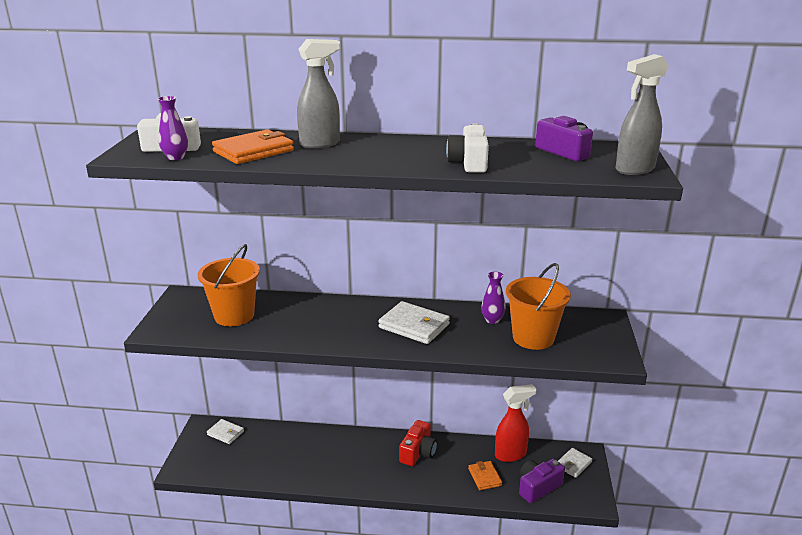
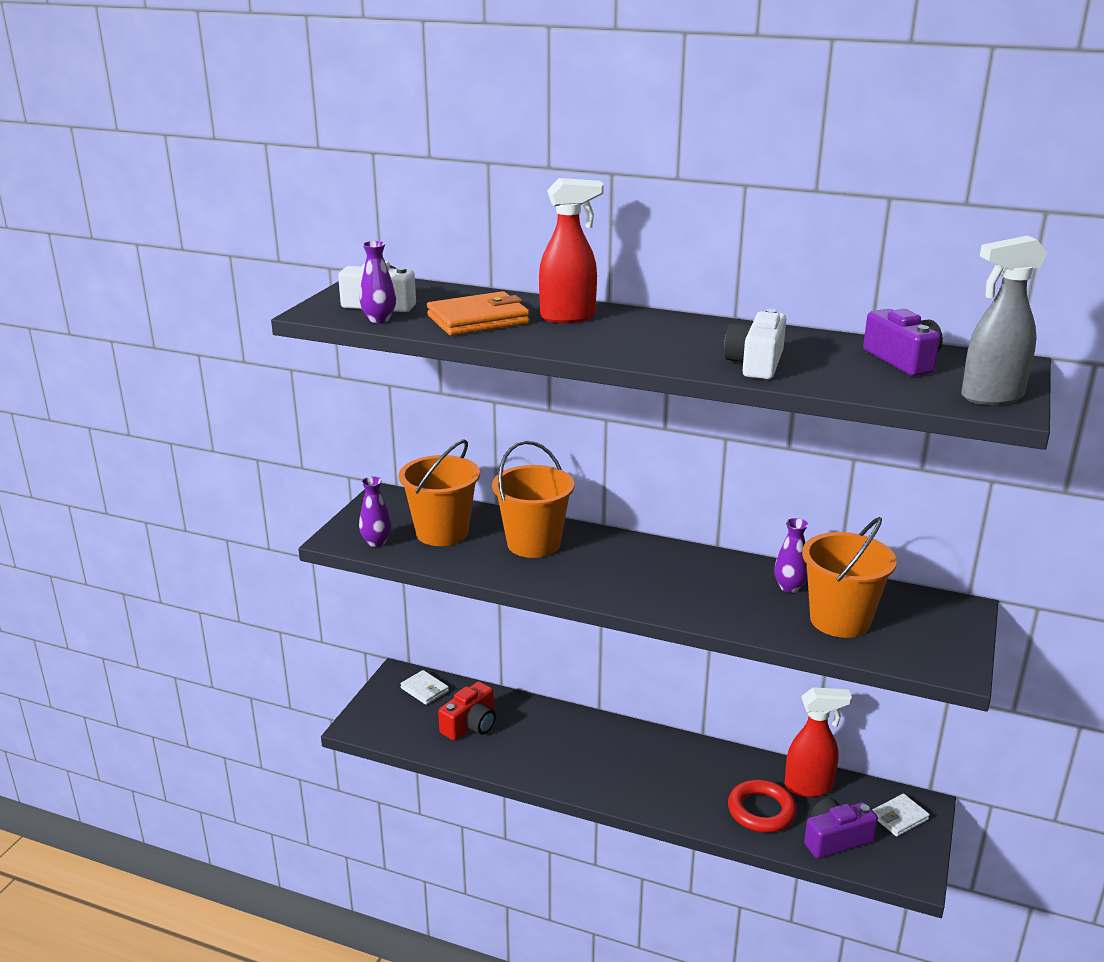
camera: 15 degrees right, 0 degrees up
grey spray bottle [297,39,340,149] -> red spray bottle [539,178,604,323]
white wallet [378,301,450,344] -> none
red camera [399,420,437,466] -> red camera moved to [438,681,496,740]
orange wallet [468,461,502,490] -> red ring [728,779,797,833]
none -> purple vase [359,477,392,547]
none -> orange bucket [492,441,574,558]

